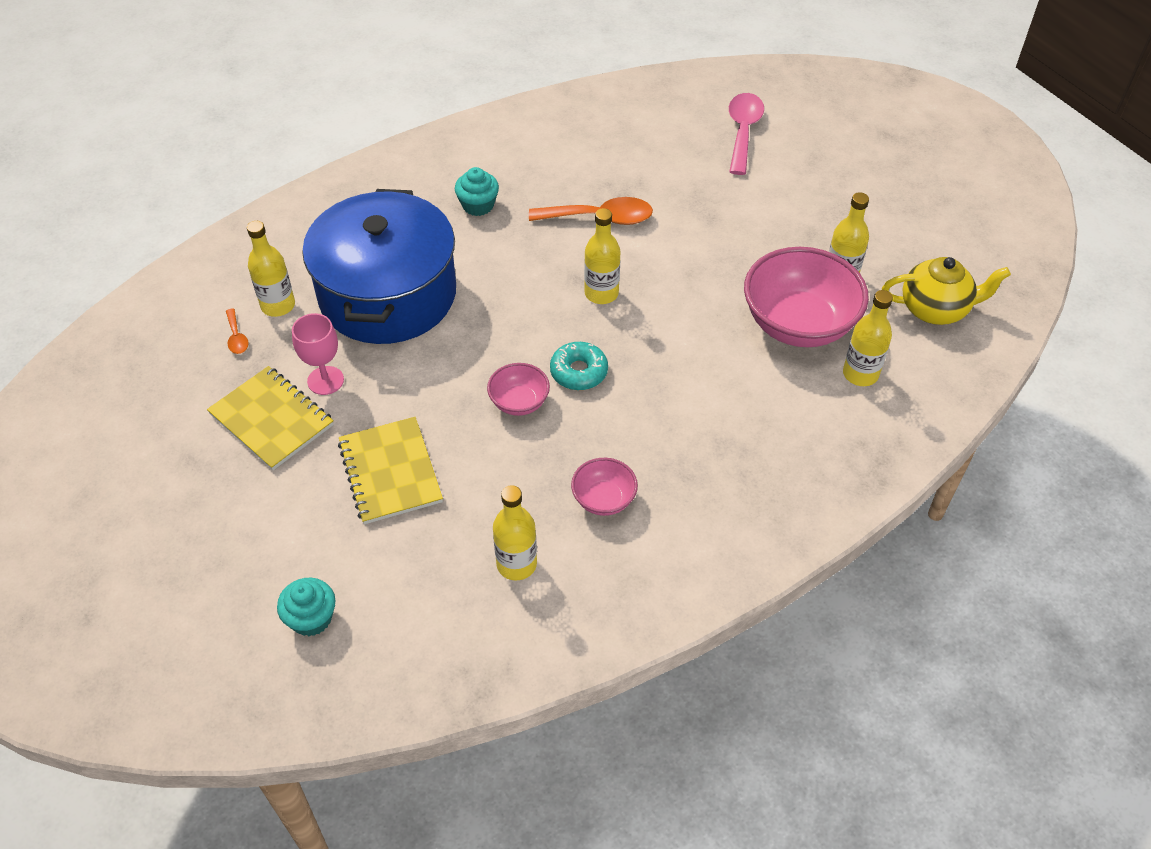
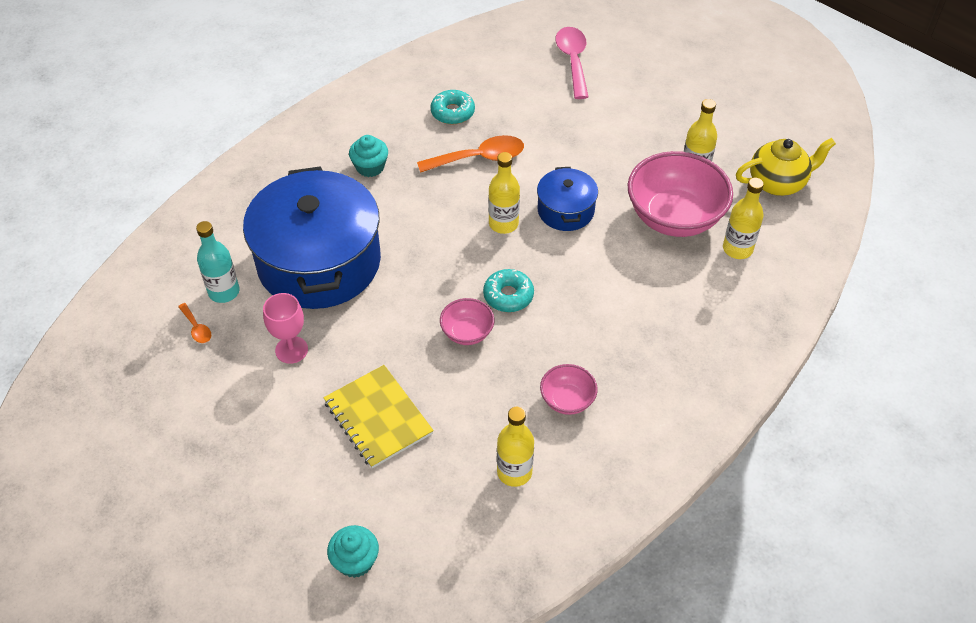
camera: 15 degrees left, 0 degrees up
yellow notebook [207,366,334,470] -> none
yellow bottle [247,221,295,317] -> turquoise bottle [196,221,240,303]
none -> turquoise donut [430,90,475,125]
none -> blue pot [537,167,598,231]

